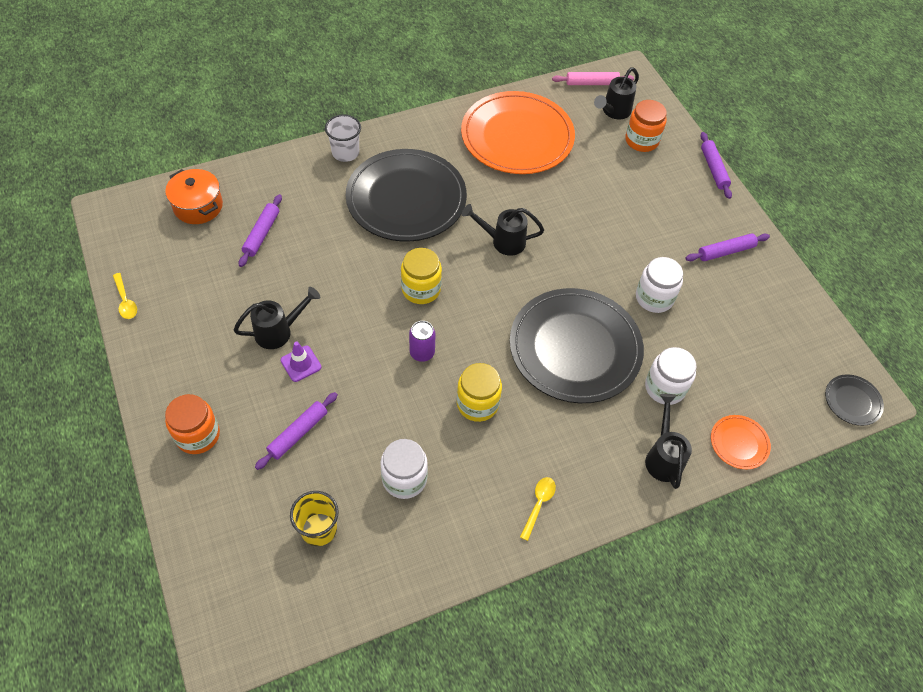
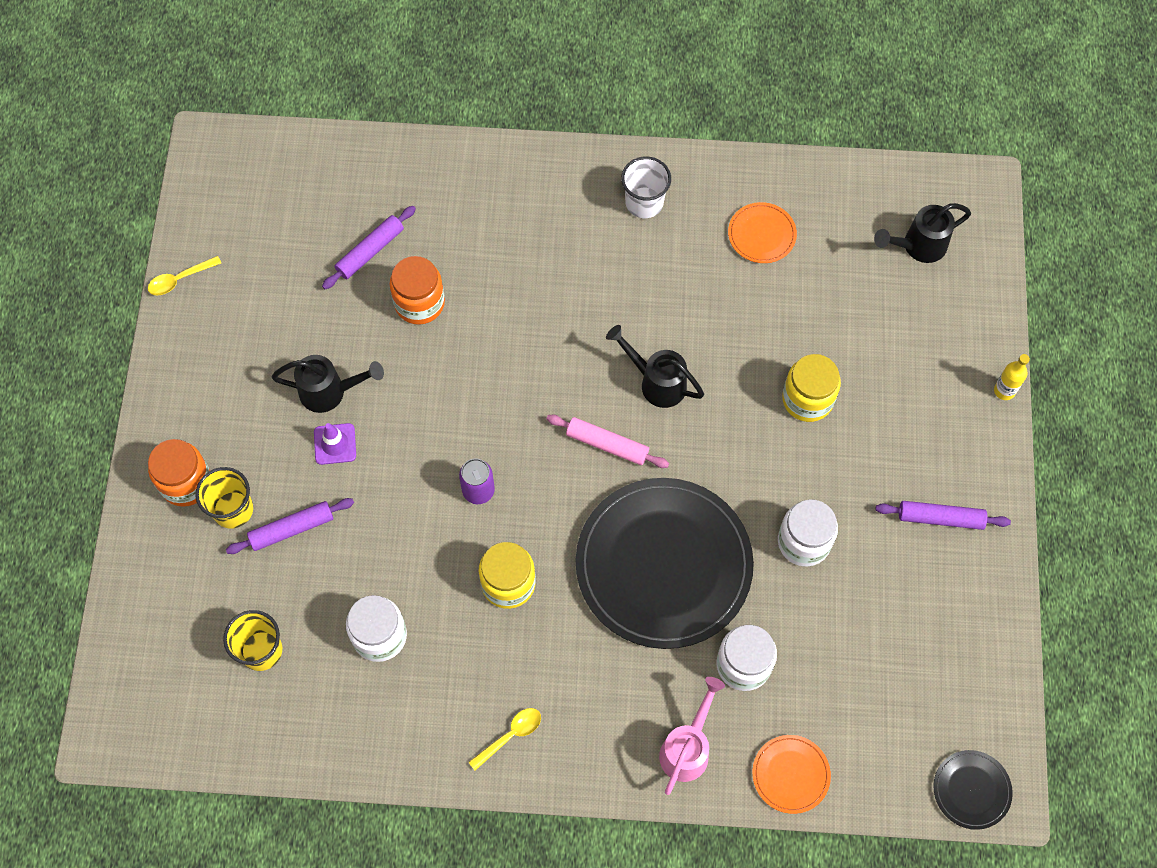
camera: 30 degrees right, 10 degrees up
yellow spoon [113,273,137,319] -> yellow spoon turned 60 degrees clockwise [148,256,221,296]
orange pot [165,169,223,224] -> none
white cup [325,114,361,162] -> white cup moved to [621,157,671,218]
black plate [346,149,467,242] -> none
yellow jar [401,248,442,304] -> yellow jar moved to [782,354,841,422]
orange plate [461,91,575,174] -> orange plate [728,202,797,263], size x0.42
pink rolling pin [552,72,634,85] -> pink rolling pin moved to [547,415,669,468]
orange jar [625,100,667,152] -> orange jar moved to [390,256,445,325]
black watering can [645,394,692,489] -> pink watering can [659,677,725,795]
purple rolling pin [700,132,732,199] -> yellow bottle [994,354,1030,400]
none -> yellow cup [195,467,253,529]

